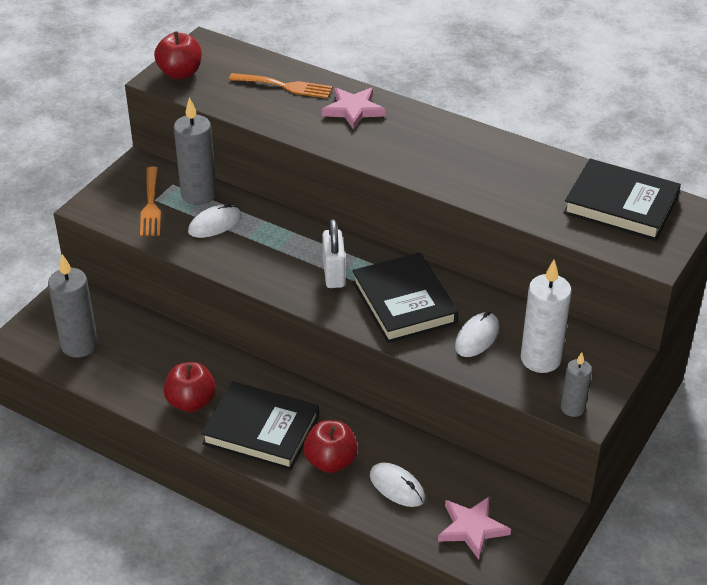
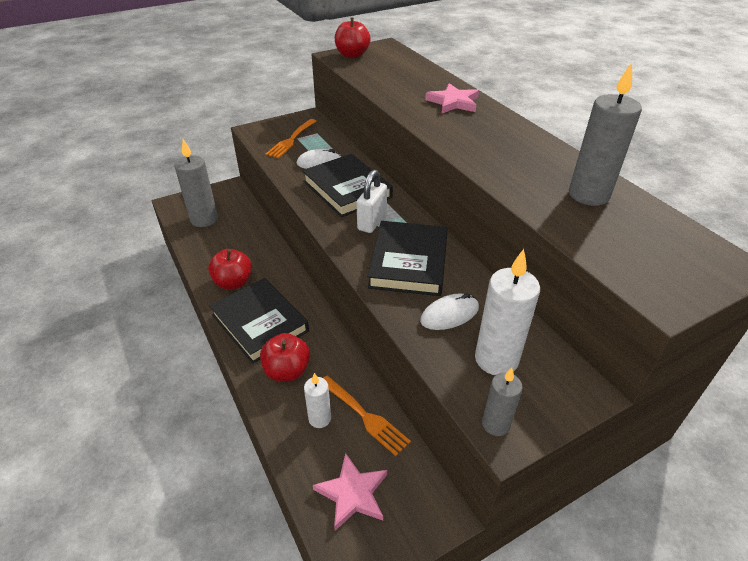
camera: 30 degrees right, 0 degrees up
grey candle [174,97,217,205] -> grey candle moved to [569,63,642,206]
orange fork [229,73,333,99] -> orange fork moved to [323,376,411,456]
white mouse [370,462,425,507] -> white candle [304,373,331,428]
black book [563,159,681,241] -> black book moved to [302,154,393,217]

